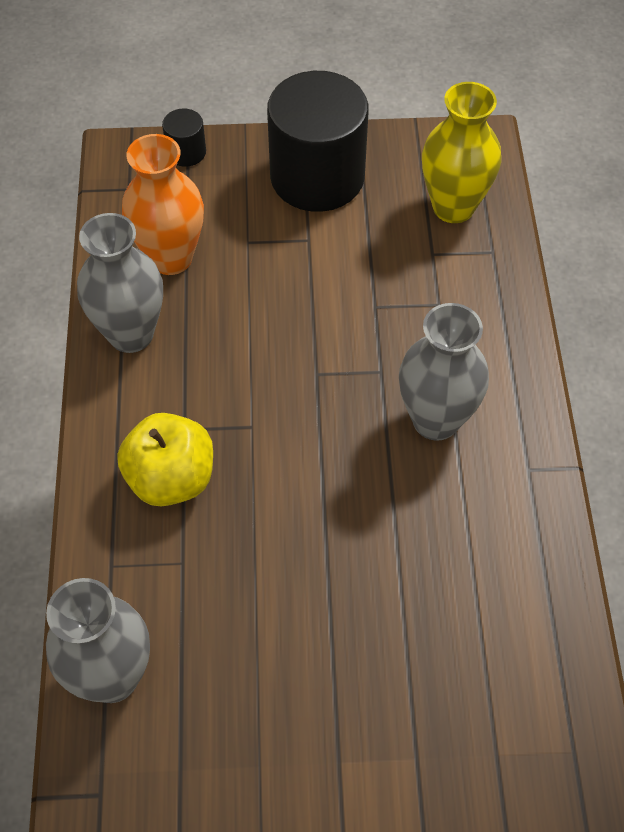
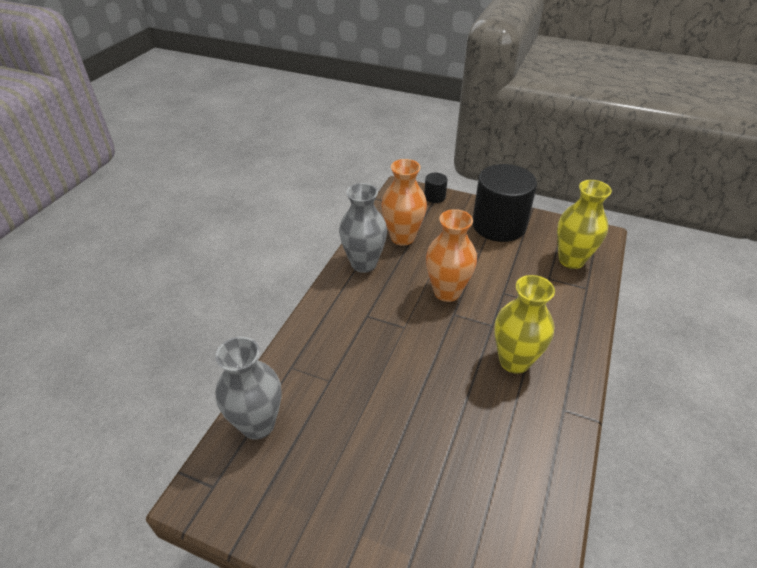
camera: 25 degrees right, 15 degrees down
yellow apple [117,413,213,506] -> none
grey vase [399,303,489,441] -> yellow vase [495,275,555,374]
none -> orange vase [426,209,477,302]

